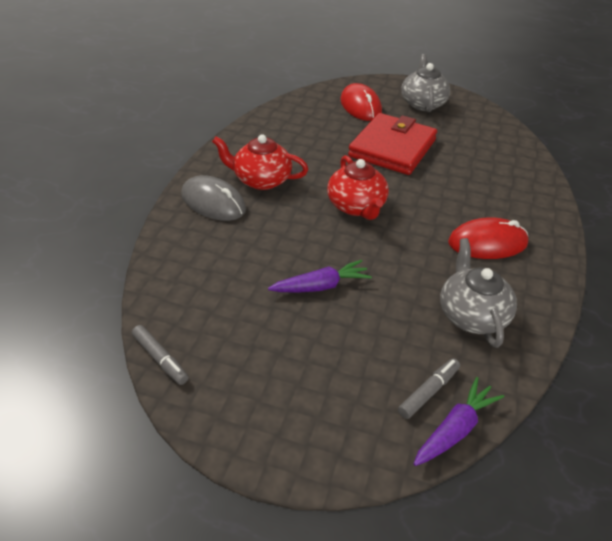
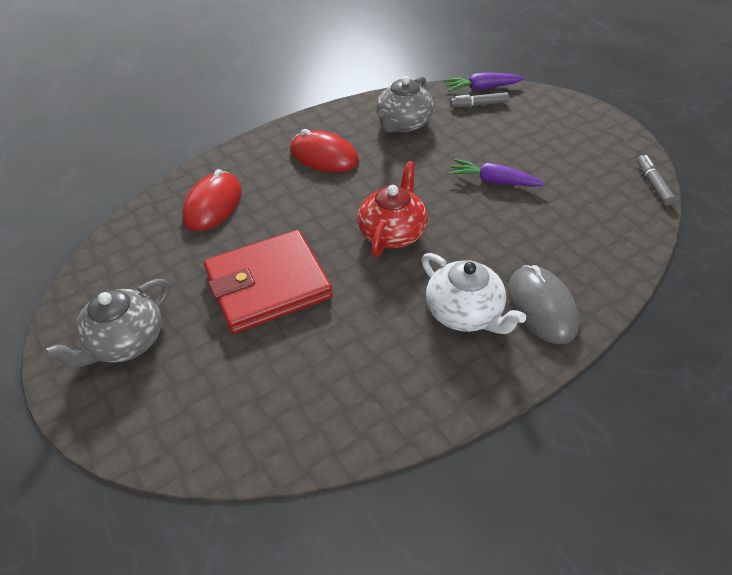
camera: 140 degrees left, 5 degrees up
red teapot [212,134,308,190] -> white teapot [421,253,526,334]
red mouse [340,83,382,121] -> red mouse moved to [182,169,242,231]

